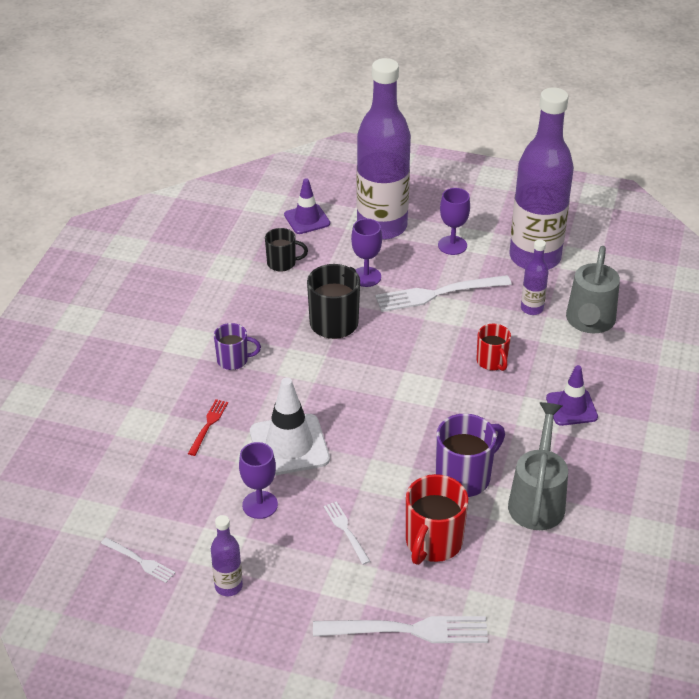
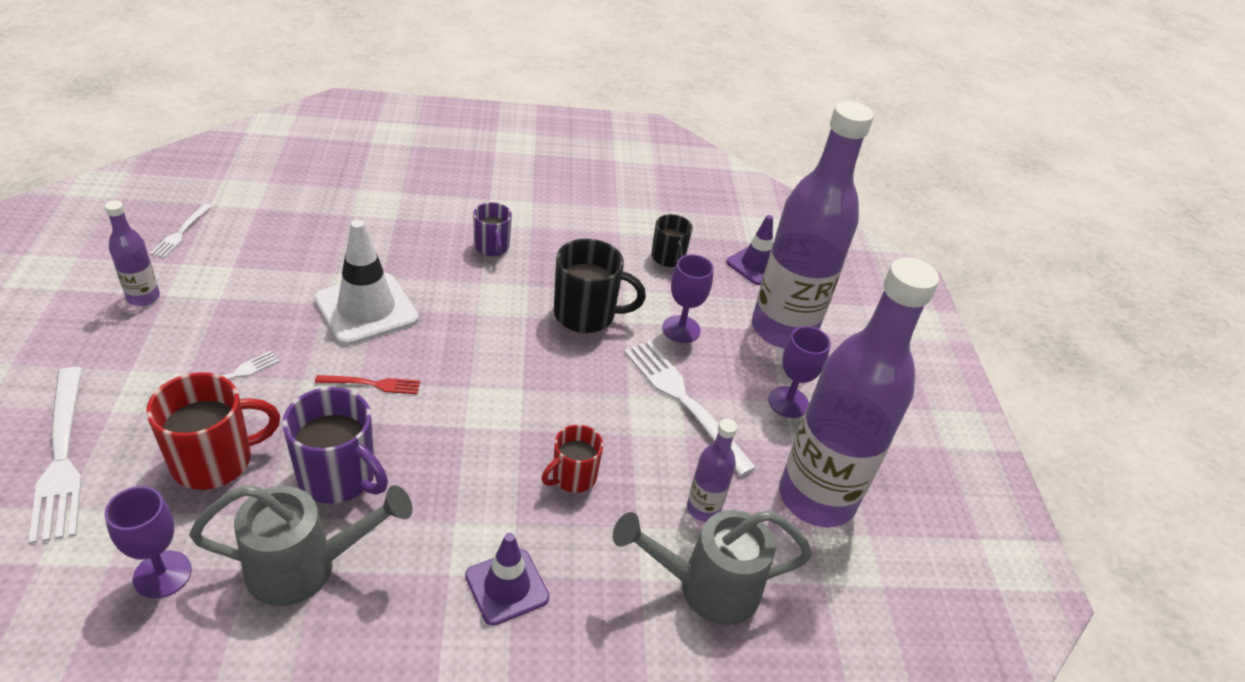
camera: 65 degrees right, 0 degrees up
red fork [188,399,228,456] -> red fork moved to [315,375,420,394]
purple goblet [239,442,278,519] -> purple goblet moved to [105,486,192,599]
red mug [406,474,468,565] -> red mug turned 150 degrees clockwise [146,372,280,490]

